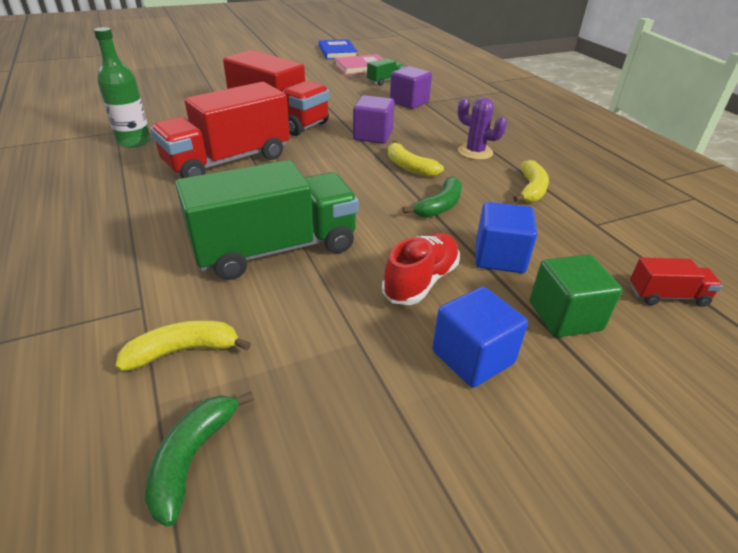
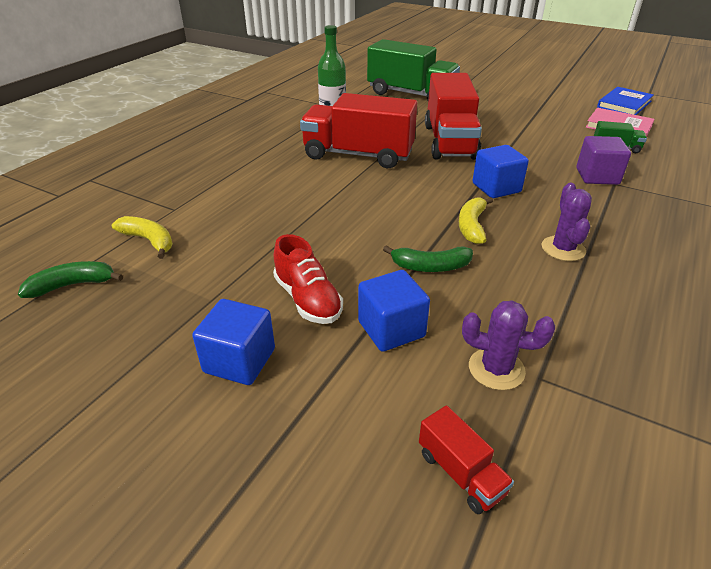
camera: 55 degrees right, 0 degrees up
green truck [175,160,359,280] -> green truck moved to [367,39,460,100]
purple cube [353,95,395,144] -> blue cube [472,145,529,198]
red shoe [382,233,460,305] -> red shoe turned 60 degrees clockwise [273,234,343,324]
yellow banana [513,160,549,202] -> none
green cube [530,254,622,337] -> none
none -> purple cactus [462,300,555,390]

